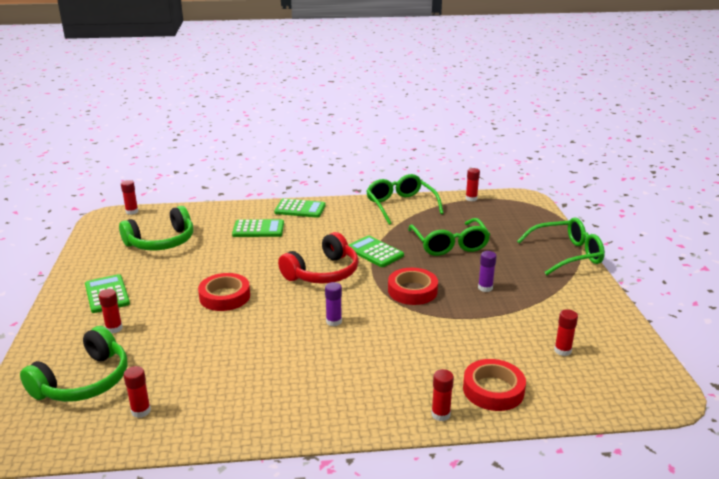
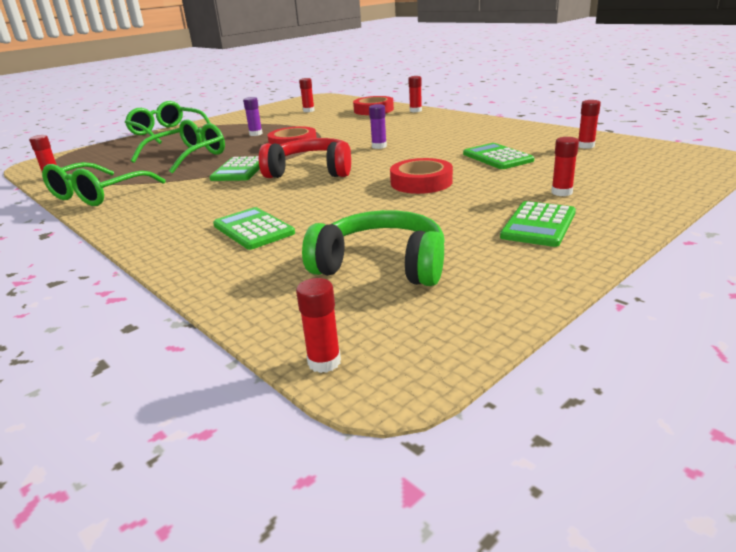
camera: 125 degrees left, 0 degrees up
green headphones [20,326,127,402] -> none
green calculator [274,199,326,218] -> green calculator moved to [463,143,534,169]

